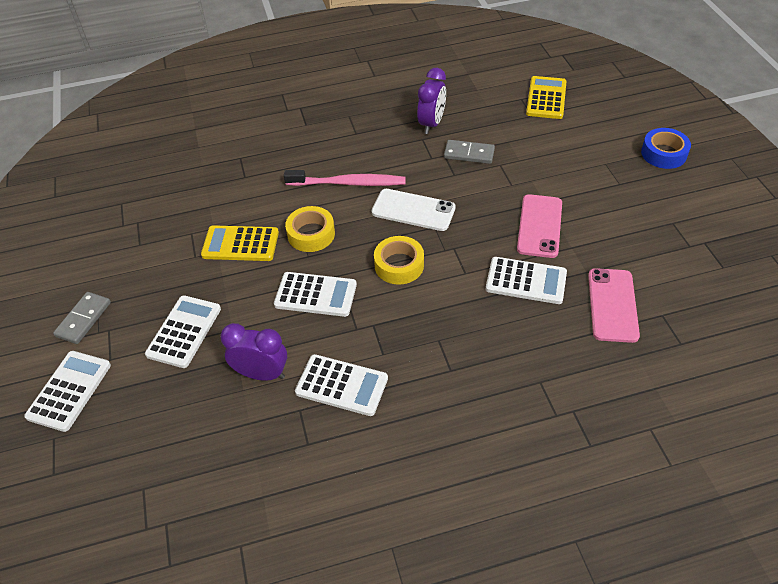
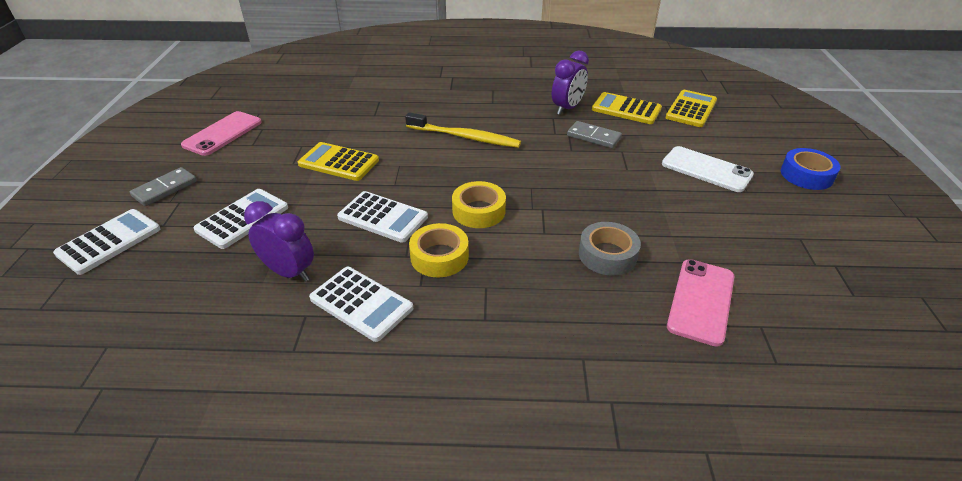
camera: 15 degrees right, 10 degrees down
pink toothbrush [284,170,406,186] -> yellow toothbrush [405,112,521,148]
yellow tape [285,206,335,252] -> yellow tape moved to [409,223,469,277]
white phone [372,189,456,231] -> white phone moved to [662,146,754,192]
white calculator [486,257,567,304] -> grey tape [579,222,641,276]
pink phone [517,194,562,258] -> pink phone moved to [181,111,262,156]
none -> yellow calculator [592,92,662,124]

